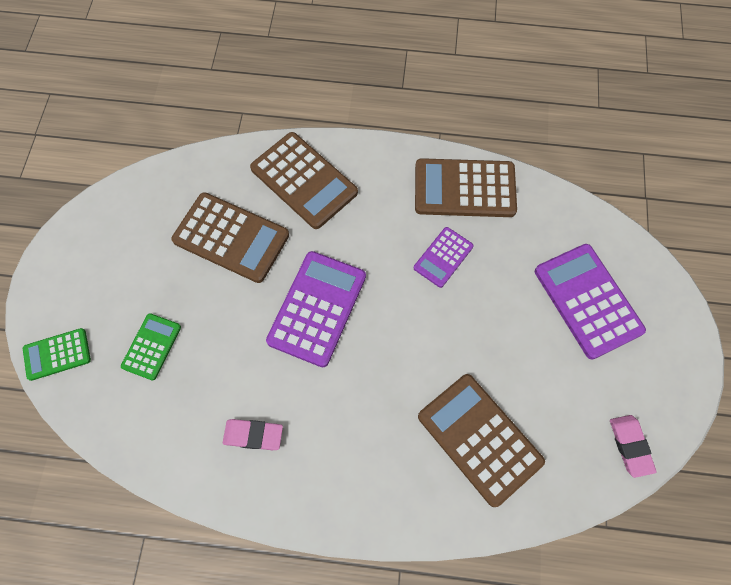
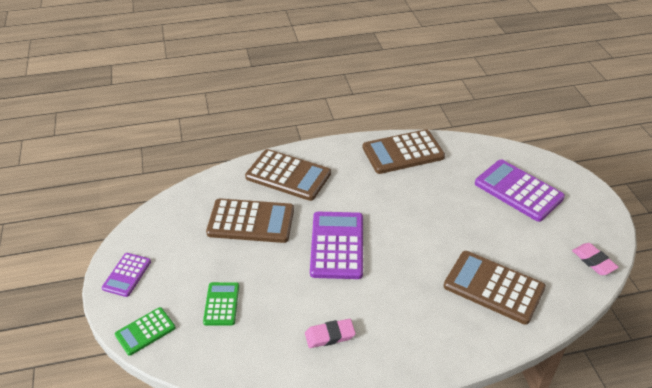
camera: 20 degrees left, 25 degrees down
purple calculator [414,227,474,288] -> purple calculator moved to [102,253,151,297]

